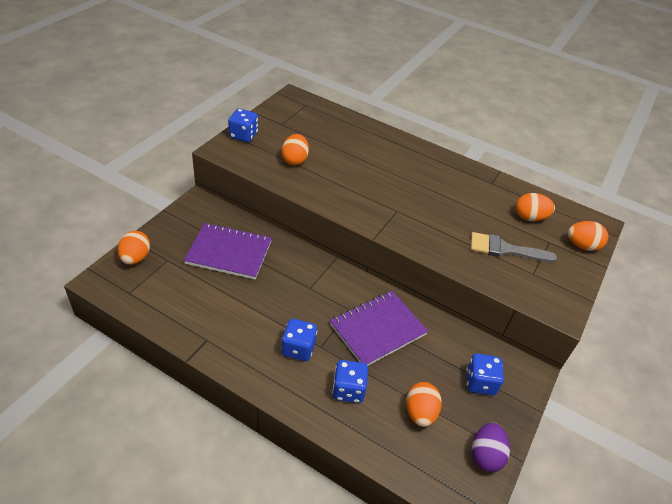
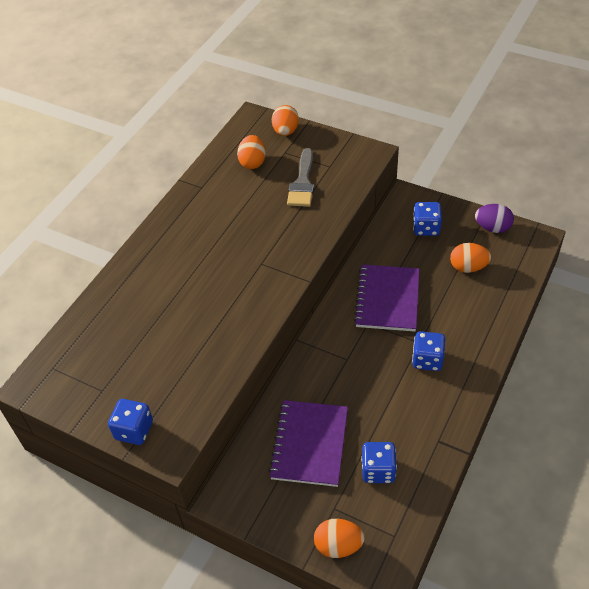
camera: 85 degrees left, 5 degrees up
orange egg [282,134,309,165] -> none
purple notebook [330,291,428,366] -> purple notebook turned 45 degrees clockwise [354,265,420,332]
blue dice [332,360,368,403] -> blue dice moved to [361,442,397,483]

